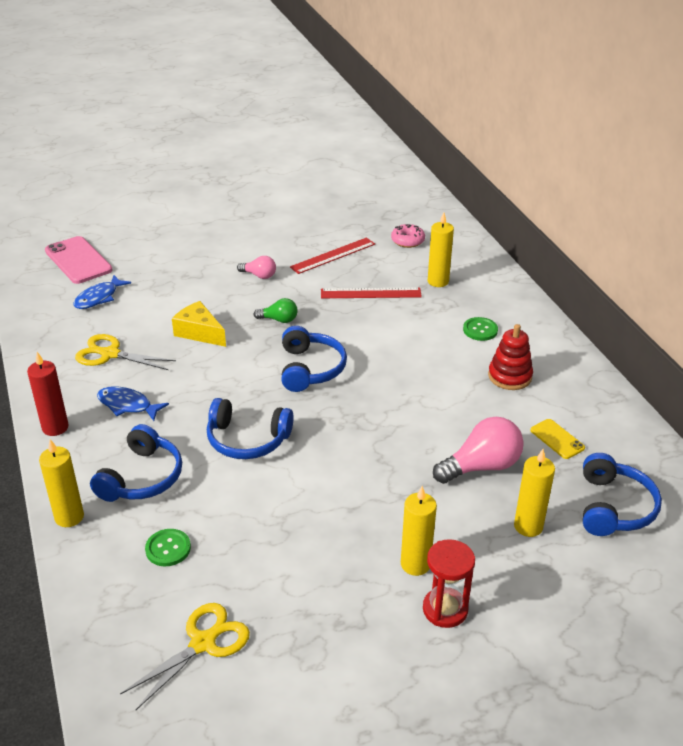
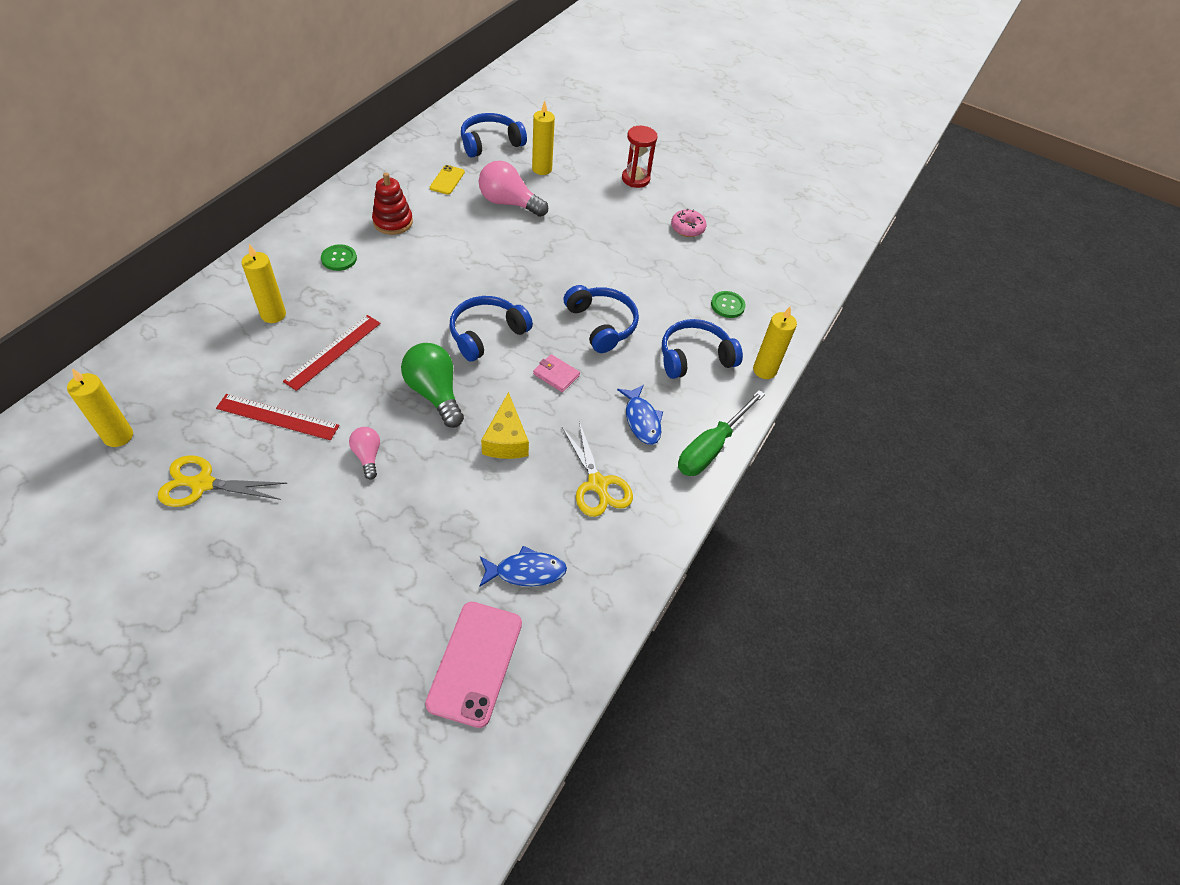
camera: 135 degrees left, 15 degrees up
red candle [27,352,69,436] -> green screwdriver [678,390,765,476]
yellow scissors [120,603,250,710] -> yellow scissors moved to [158,455,288,507]
green light bulb [253,298,298,323] -> green light bulb [401,343,464,428], size x1.80
red ruler [321,288,422,298] -> red ruler turned 75 degrees clockwise [283,315,381,391]
pink donut [391,224,425,248] -> pink donut moved to [671,209,706,237]
yellow candle [401,486,437,576] -> yellow candle moved to [67,368,133,447]
none -> pink wallet [533,354,580,392]

